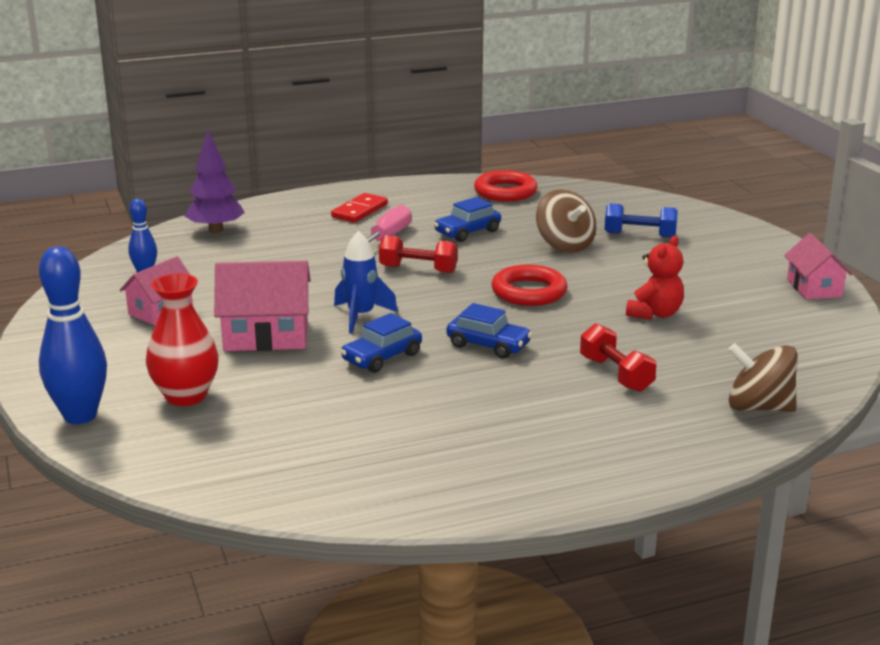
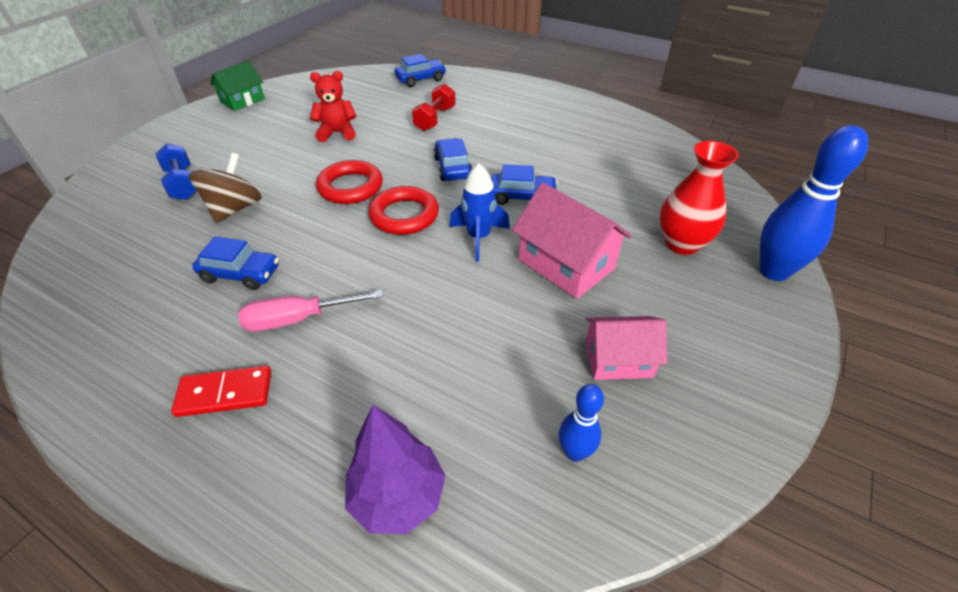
camera: 130 degrees left, 20 degrees up
red dumbbell [379,235,458,273] -> none
red ring [474,170,538,201] -> red ring moved to [368,186,439,235]
brown spinning top [728,343,798,412] -> blue car [394,54,446,87]
pink house [784,233,852,299] -> green house [210,61,265,111]

